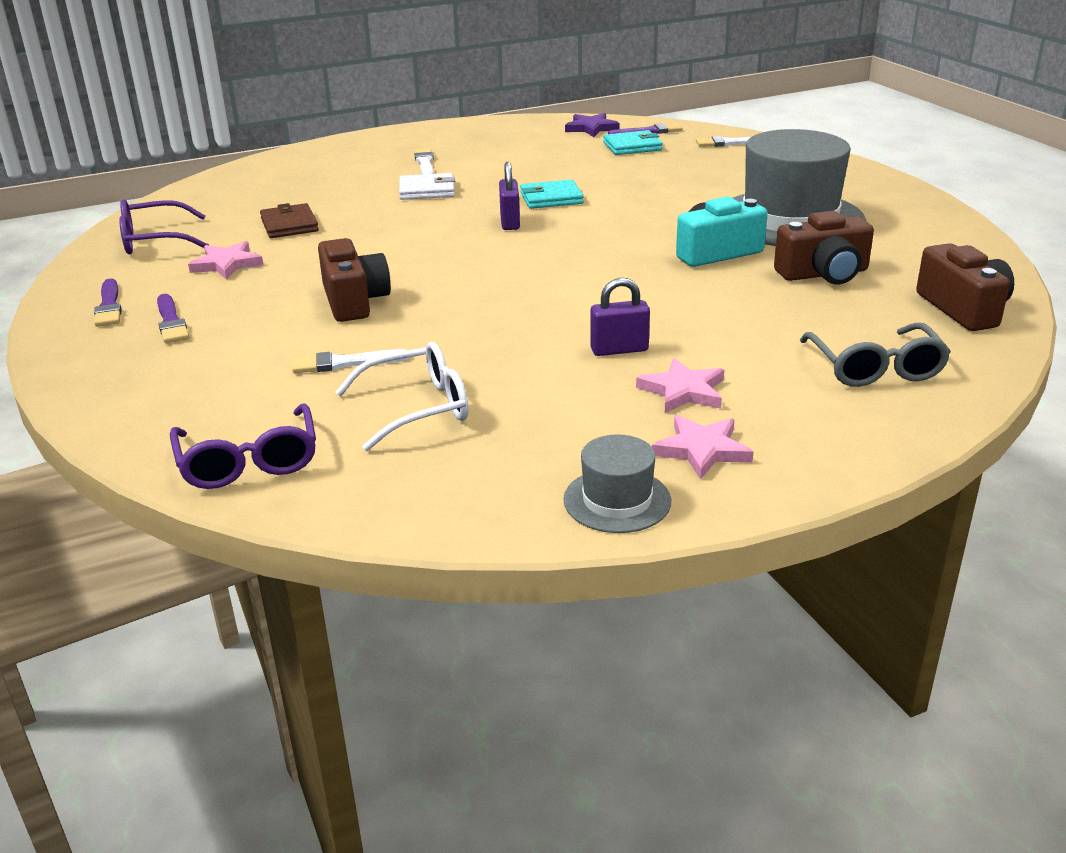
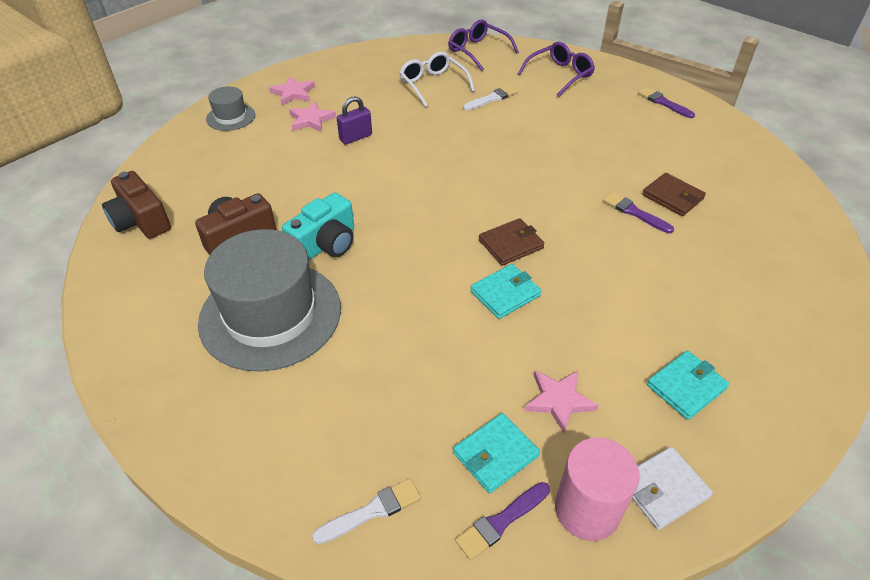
camera: 155 degrees right, 15 degrees up
purple glasses [119,199,209,254] -> purple glasses moved to [518,42,595,97]
purple brush [157,294,189,343] -> purple brush moved to [603,192,674,233]
pink star [188,241,263,280] -> pink star moved to [524,371,599,434]
brown camera [318,238,391,322] -> none
white glasses [336,342,468,451] -> white glasses turned 105 degrees clockwise [399,52,475,107]
white wallet [399,173,455,200] -> white wallet moved to [632,447,713,530]
white brush [414,148,434,174] -> none
purple padlock [499,162,520,230] -> brown wallet [479,218,545,266]
grey hat [563,434,671,533] -> grey hat moved to [206,86,255,131]
purple star [565,113,620,137] -> pink cylinder [555,437,640,541]
grey glasses [800,323,951,387] -> none
none -> turquoise wallet [647,351,729,420]

